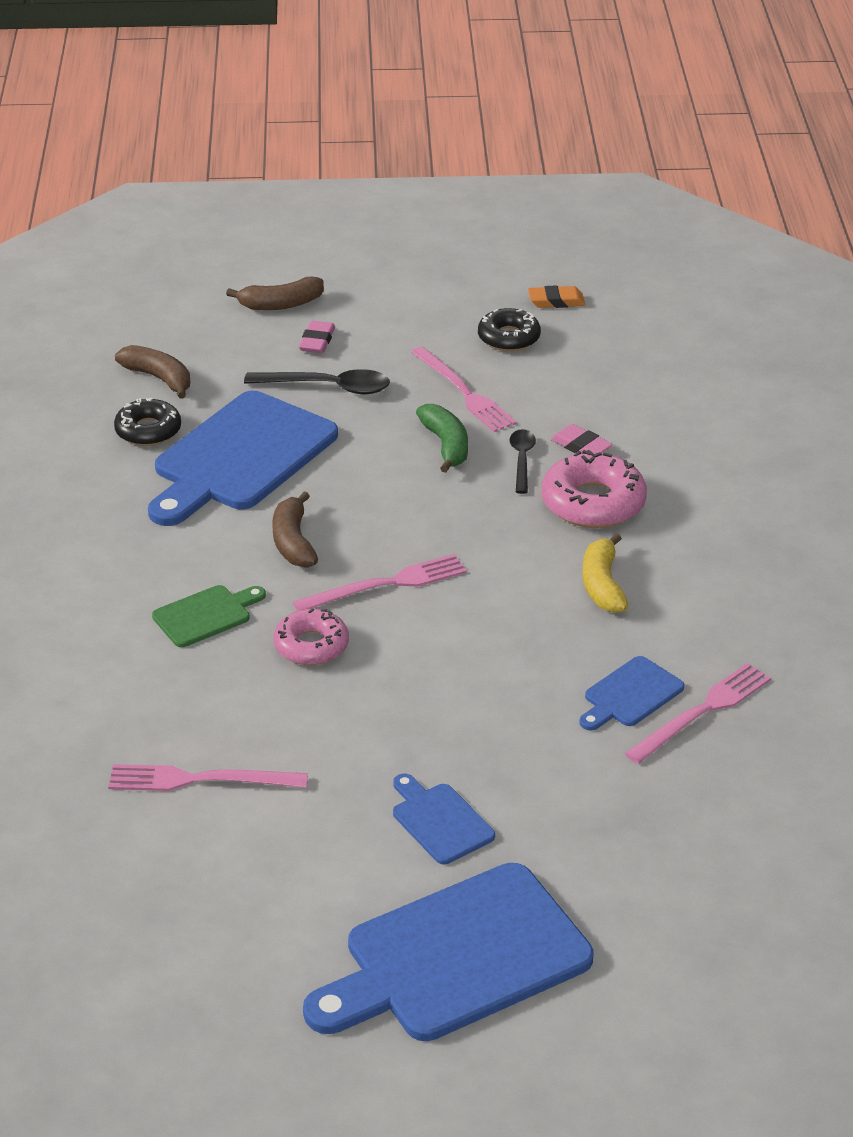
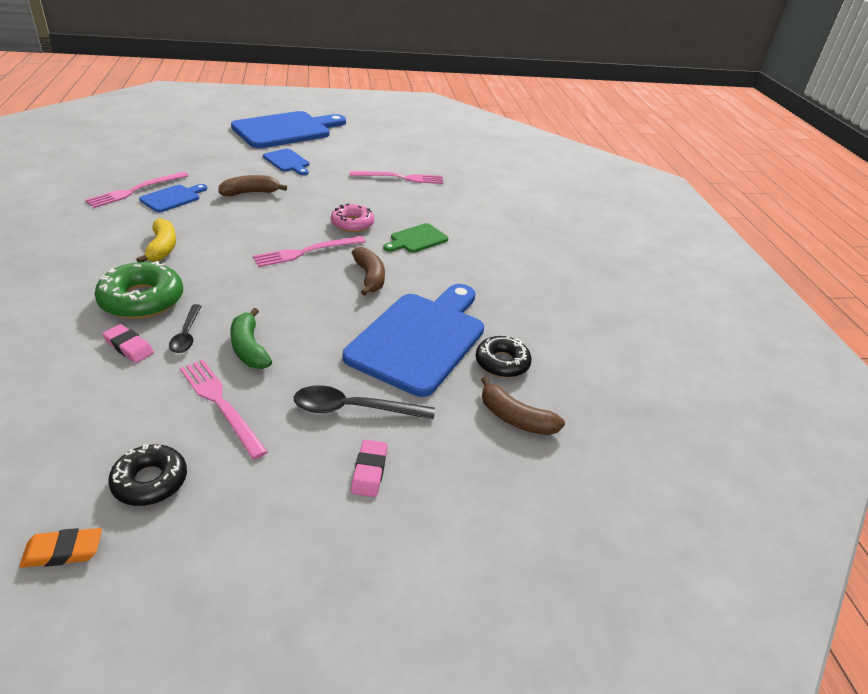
camera: 170 degrees right, 0 degrees up
brown banana [226,277,324,310] -> brown banana moved to [218,175,287,196]
pink donut [542,450,647,528] -> green donut [95,261,183,319]

